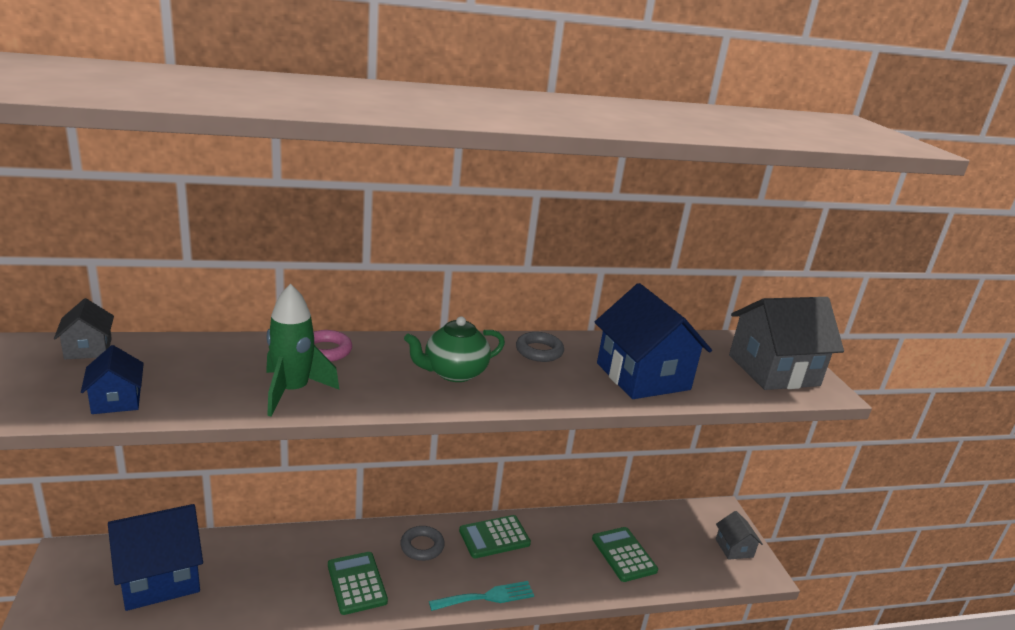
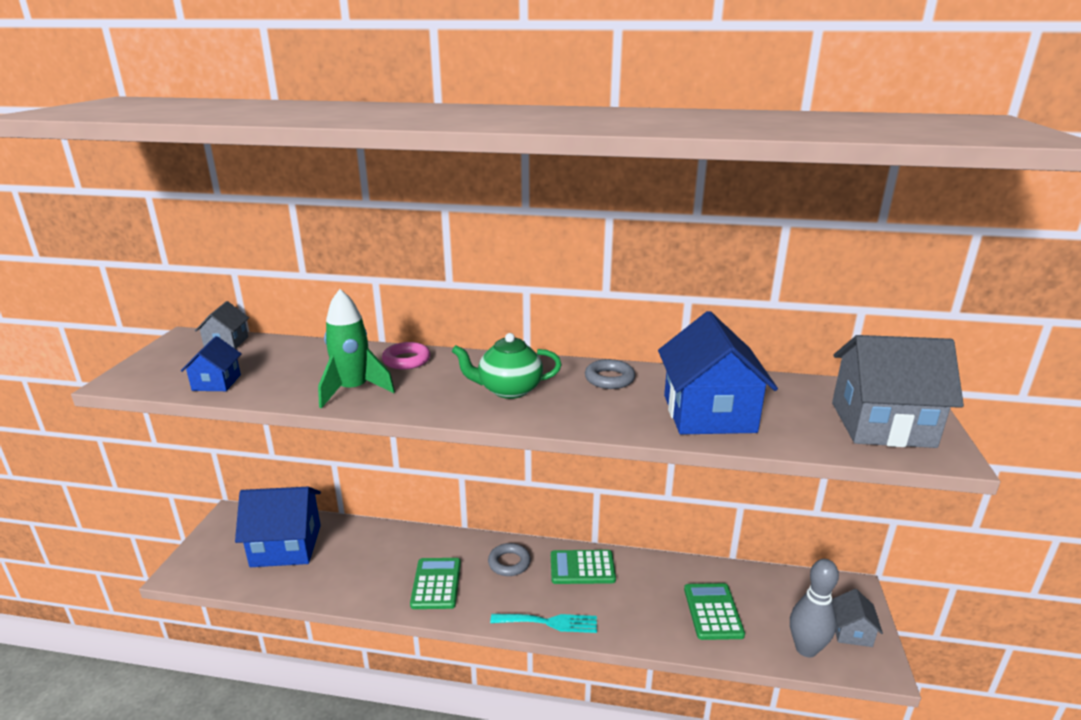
camera: 25 degrees right, 0 degrees up
none -> grey bowling pin [790,559,839,657]

